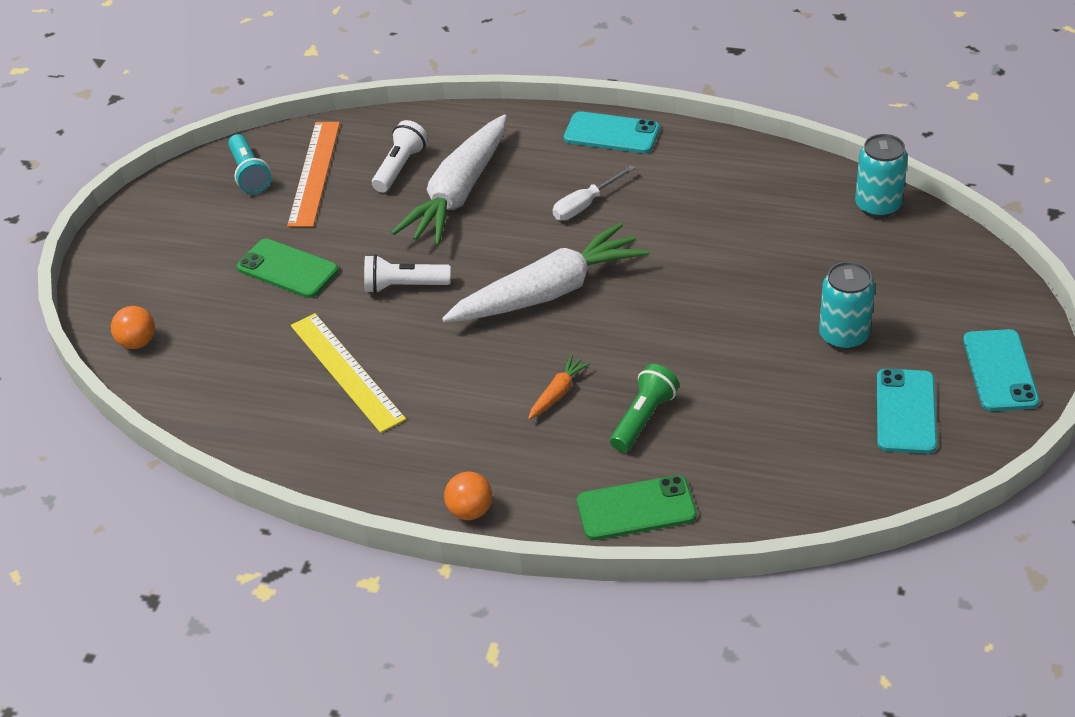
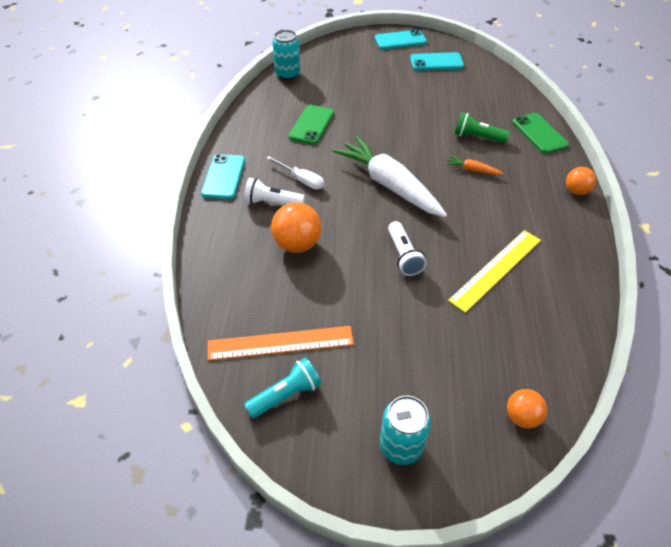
camera: 105 degrees left, 5 degrees up
green phone [237,239,338,298] -> green phone moved to [288,105,334,145]
white flashlight [372,120,428,192] -> white flashlight moved to [244,178,305,205]
white carrot [391,114,507,246] -> orange ball [271,202,322,253]
turquoise can [819,262,875,350] -> turquoise can moved to [380,396,431,465]

